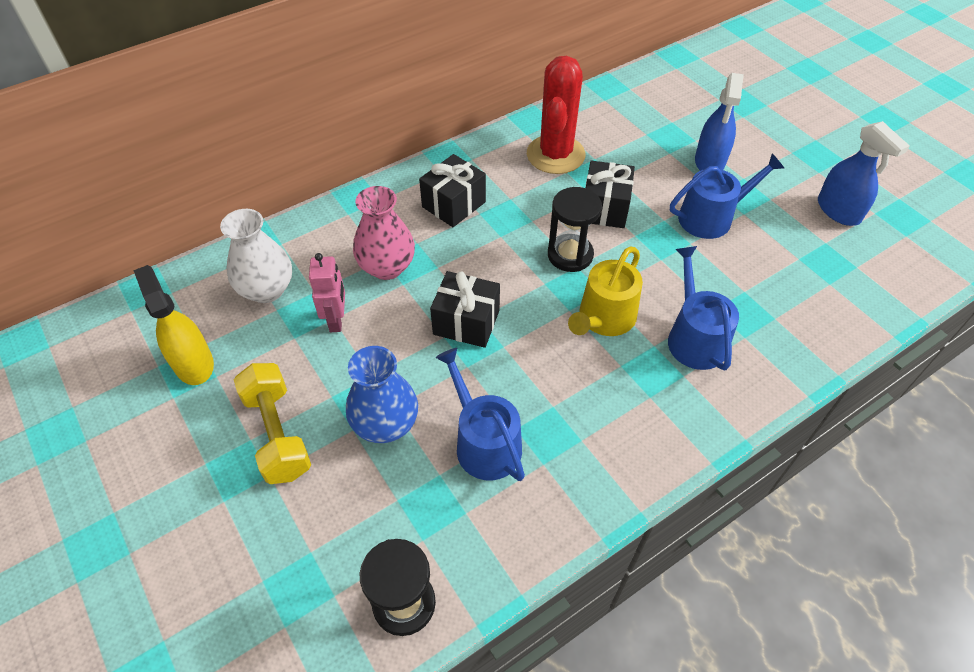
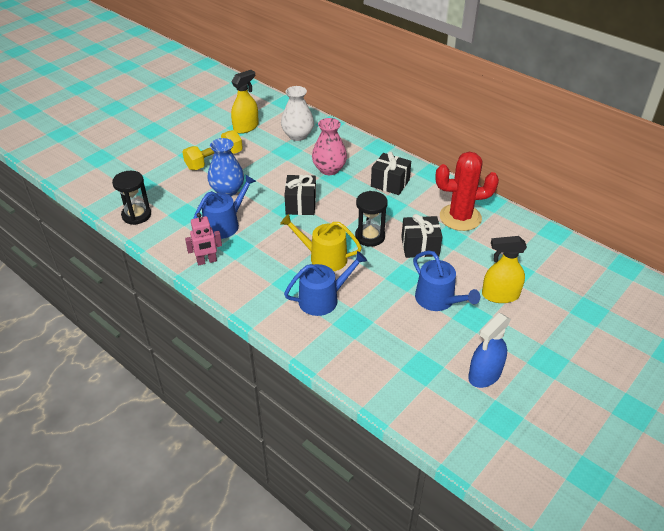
camera: 75 degrees right, 10 degrees down
pink robot [309,253,345,332] -> pink robot moved to [185,213,222,265]
blue spray bottle [695,73,744,171] -> yellow spray bottle [482,236,527,303]

